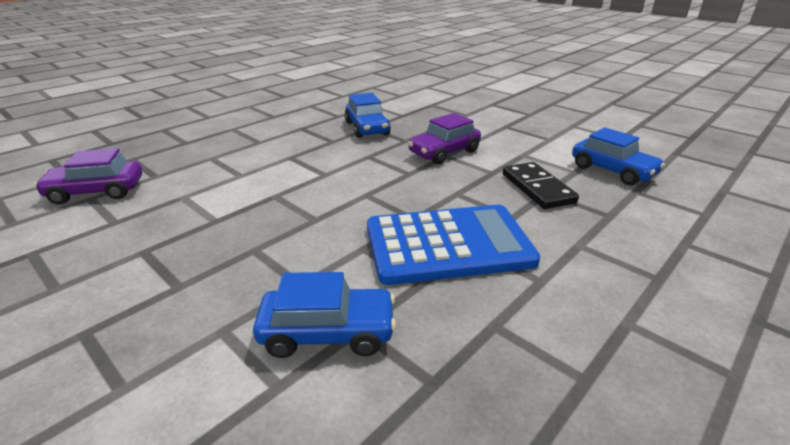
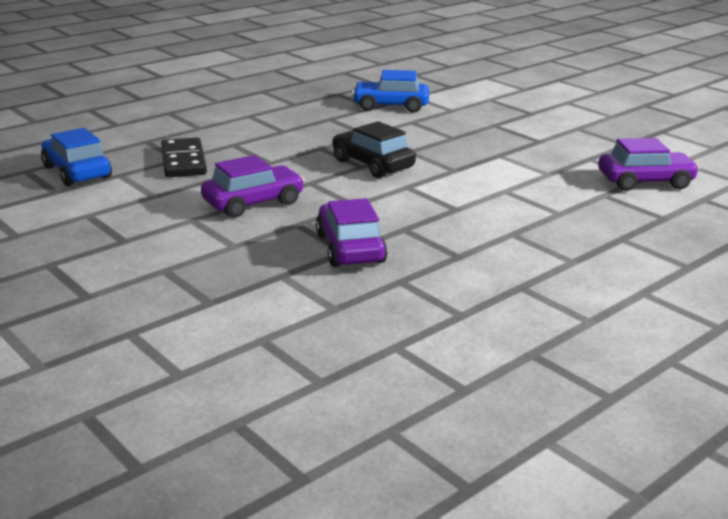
camera: 175 degrees left, 5 degrees down
blue car [345,93,391,138] -> purple car [316,198,388,267]
blue calculator [367,205,540,285] -> none
none -> black car [332,121,416,178]

